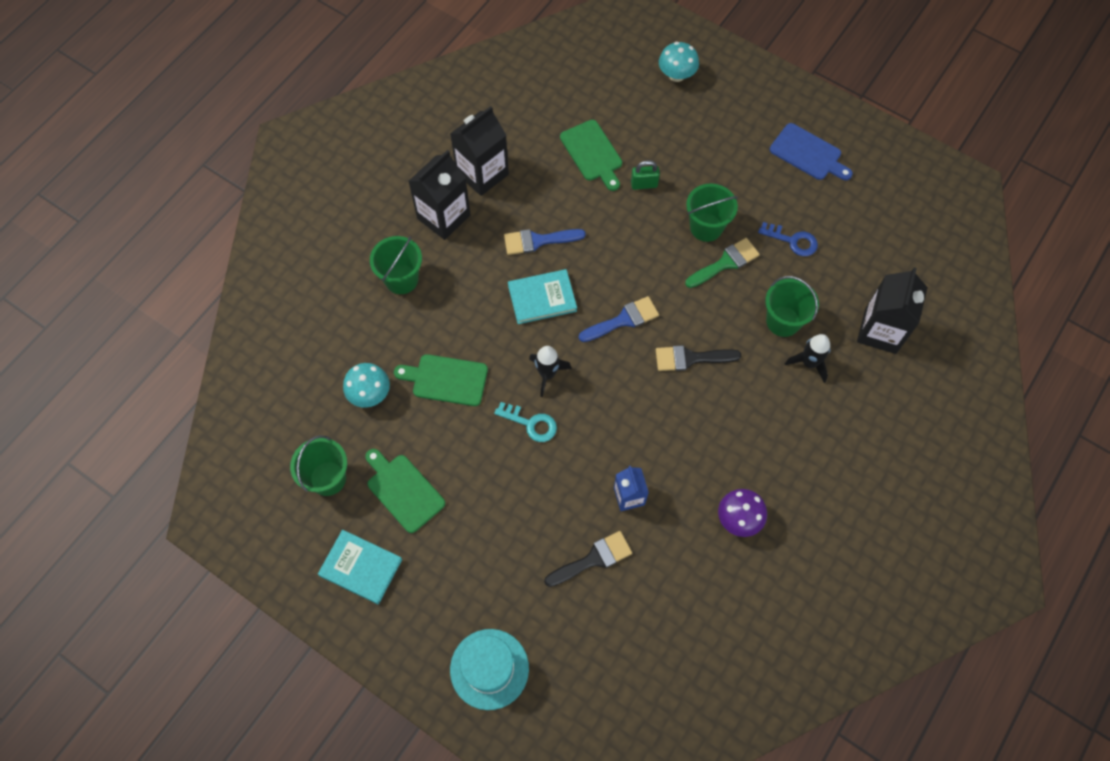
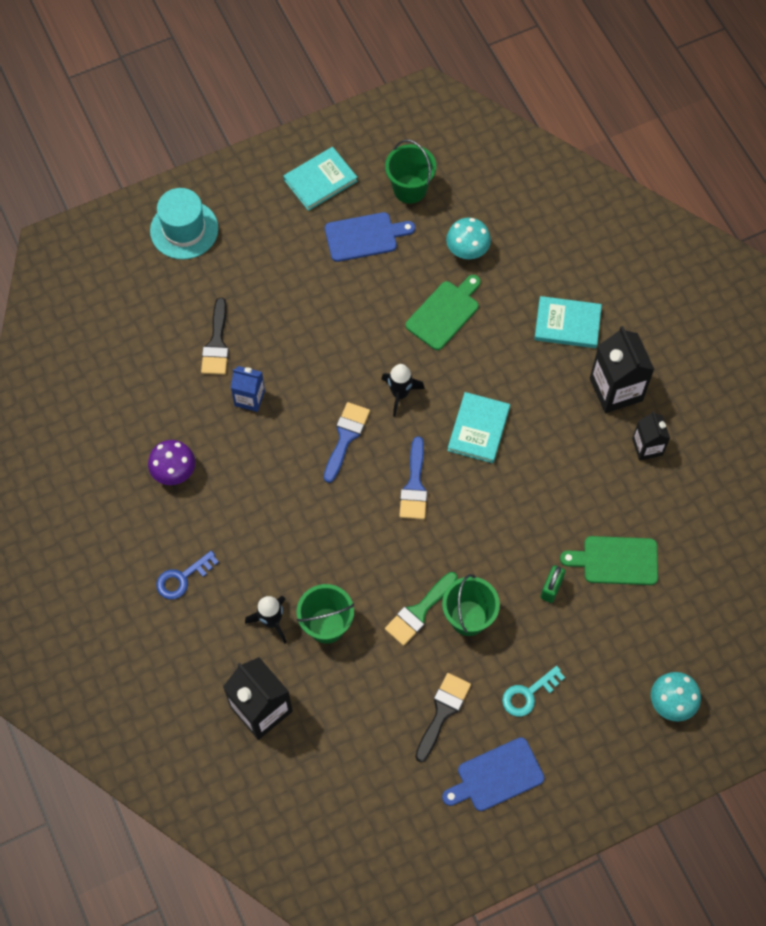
camera: 120 degrees right, 0 degrees up
green cutting board [365,449,445,533] -> blue cutting board [325,212,415,262]
green bucket [370,236,422,294] -> turquoise book [534,296,602,348]
black carton [450,106,509,196] -> black carton [632,411,670,461], size x0.59
turquoise key [494,402,557,442] -> turquoise key moved to [502,666,565,717]
blue brush [504,229,586,255] -> blue brush moved to [324,402,370,483]
black brush [656,345,741,371] -> black brush moved to [415,673,471,762]
green brush [685,238,760,288] -> green brush turned 45 degrees clockwise [385,572,457,646]
blue key [758,222,818,256] -> blue key moved to [156,551,219,599]

